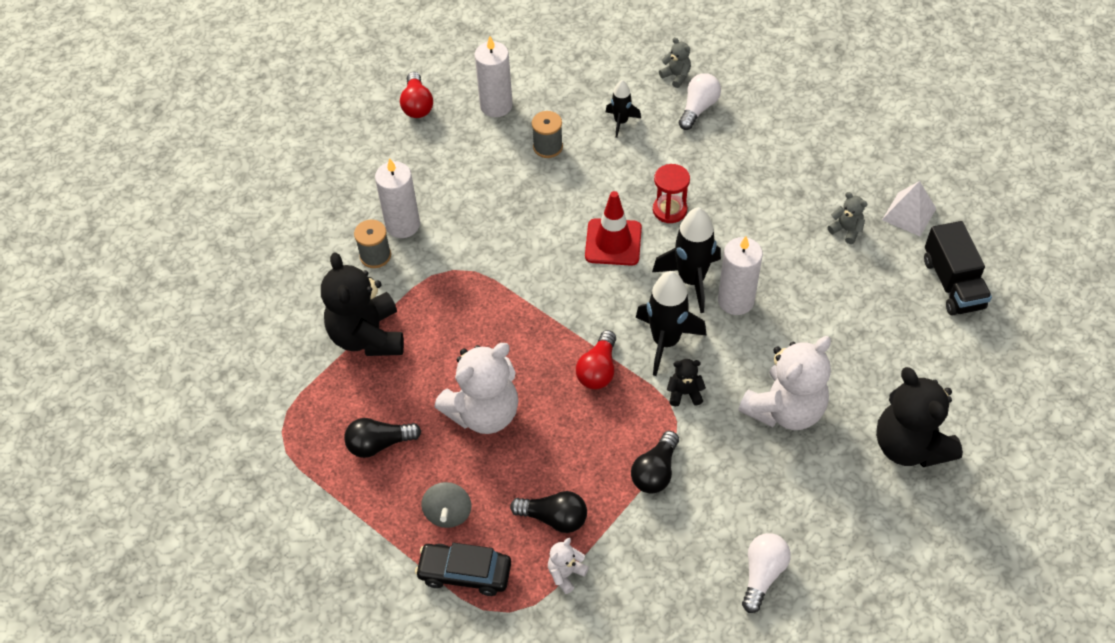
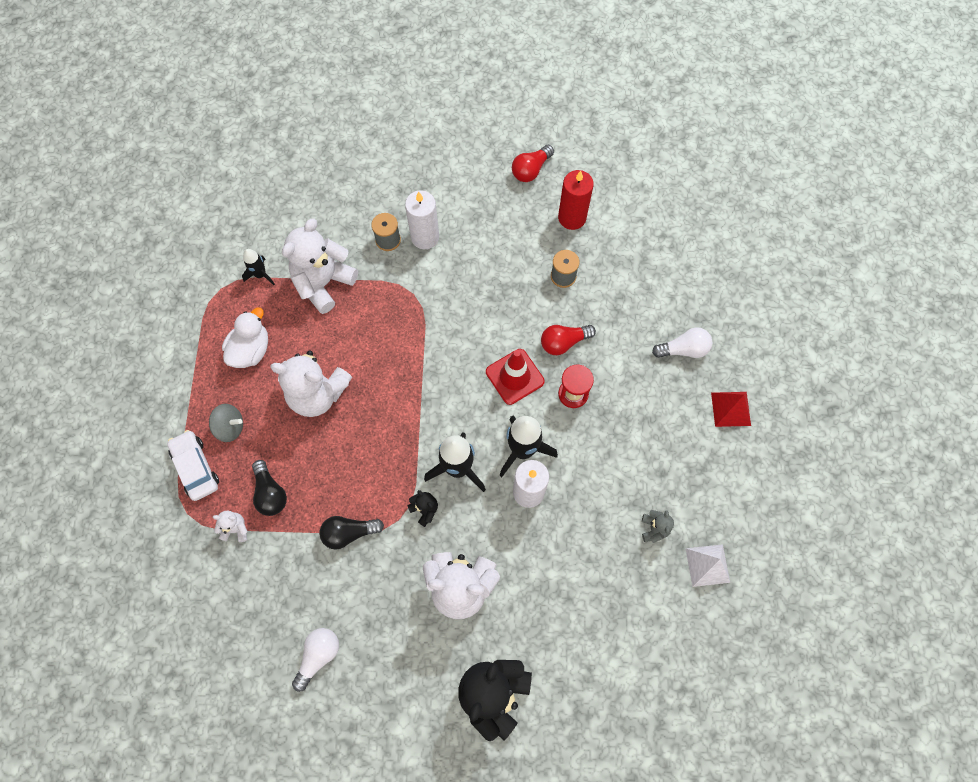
camera: 50 degrees right, 15 degrees up
black teddy bear [321,252,404,356] -> white teddy bear [282,218,358,314]
black light bulb [344,418,421,458] -> white duck [222,307,268,368]
black car [415,542,511,596] -> white car [167,430,219,501]
grey spinning top [421,482,472,528] -> grey spinning top turned 135 degrees counterclockwise [209,404,243,442]
white candle [475,36,513,117] -> red candle [558,170,594,230]
red light bulb [576,330,616,389] -> red light bulb moved to [541,325,596,355]
black rocket [606,80,641,138] -> black rocket moved to [242,249,275,285]
grey teddy bear [659,37,691,88] -> none
white light bulb [742,533,791,613] -> white light bulb turned 45 degrees counterclockwise [292,628,339,692]
black truck [924,221,992,316] -> none
none -> red pyramid [711,392,751,427]

